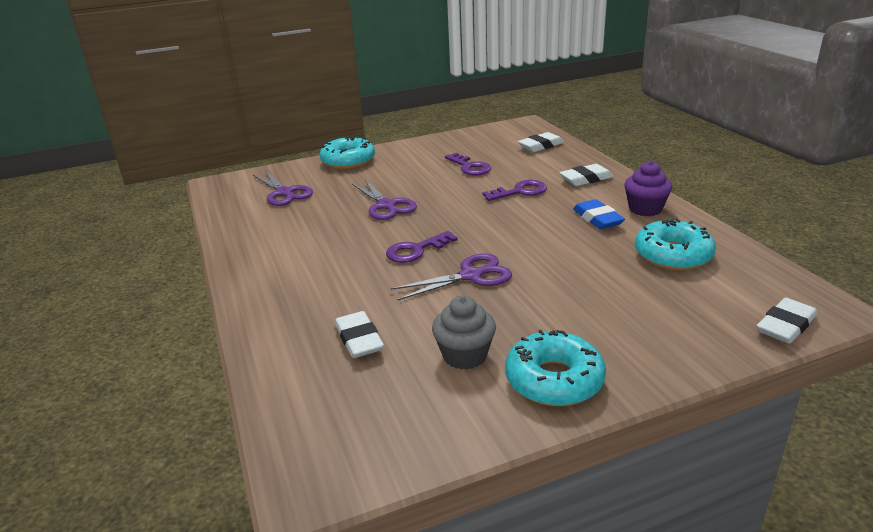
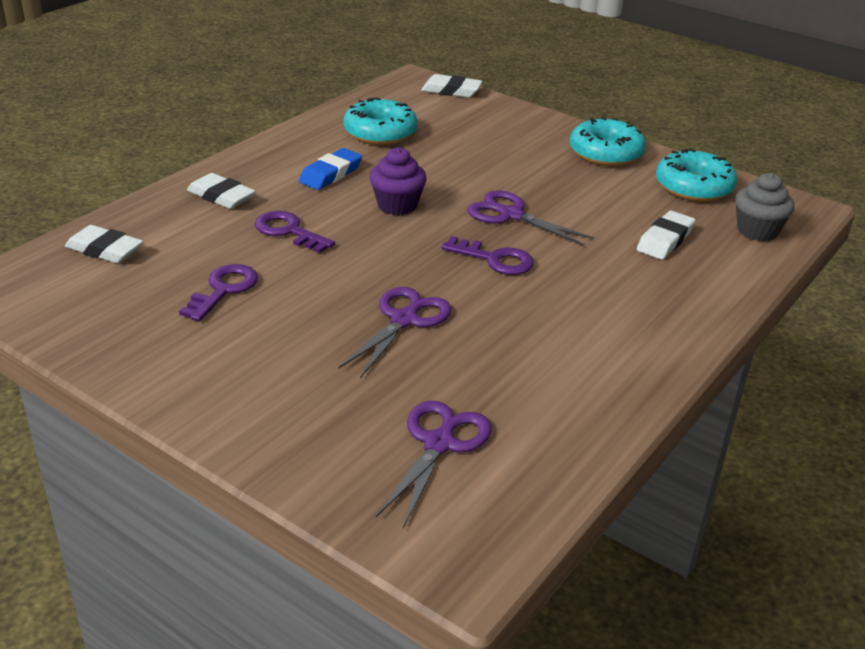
camera: 125 degrees left, 5 degrees up
turquoise donut [320,136,375,169] -> turquoise donut moved to [656,149,737,202]
grey cupcake [432,295,496,370] -> grey cupcake moved to [735,173,795,241]
purple cupcake [624,161,672,216] -> purple cupcake moved to [370,147,427,215]

